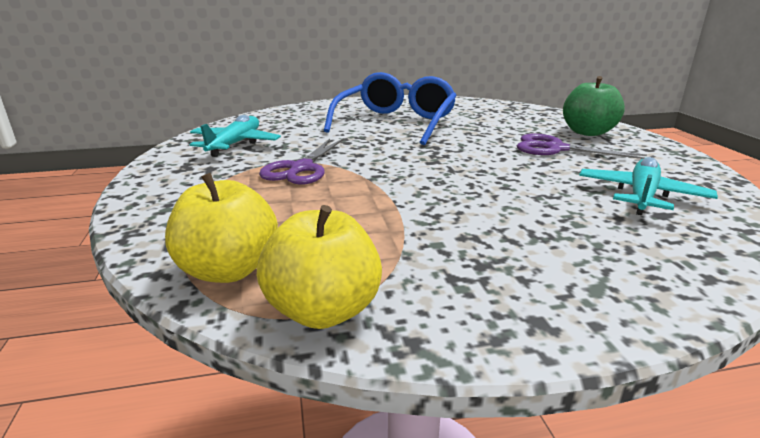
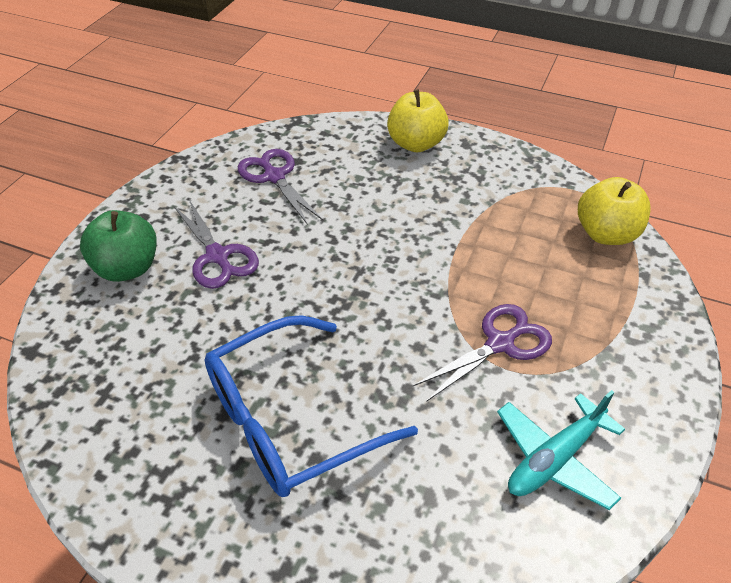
camera: 145 degrees left, 20 degrees up
yellow apple [257,205,382,329] -> yellow apple moved to [387,89,449,152]
turquoise plane [579,157,718,215] -> purple scissors [238,149,323,225]

